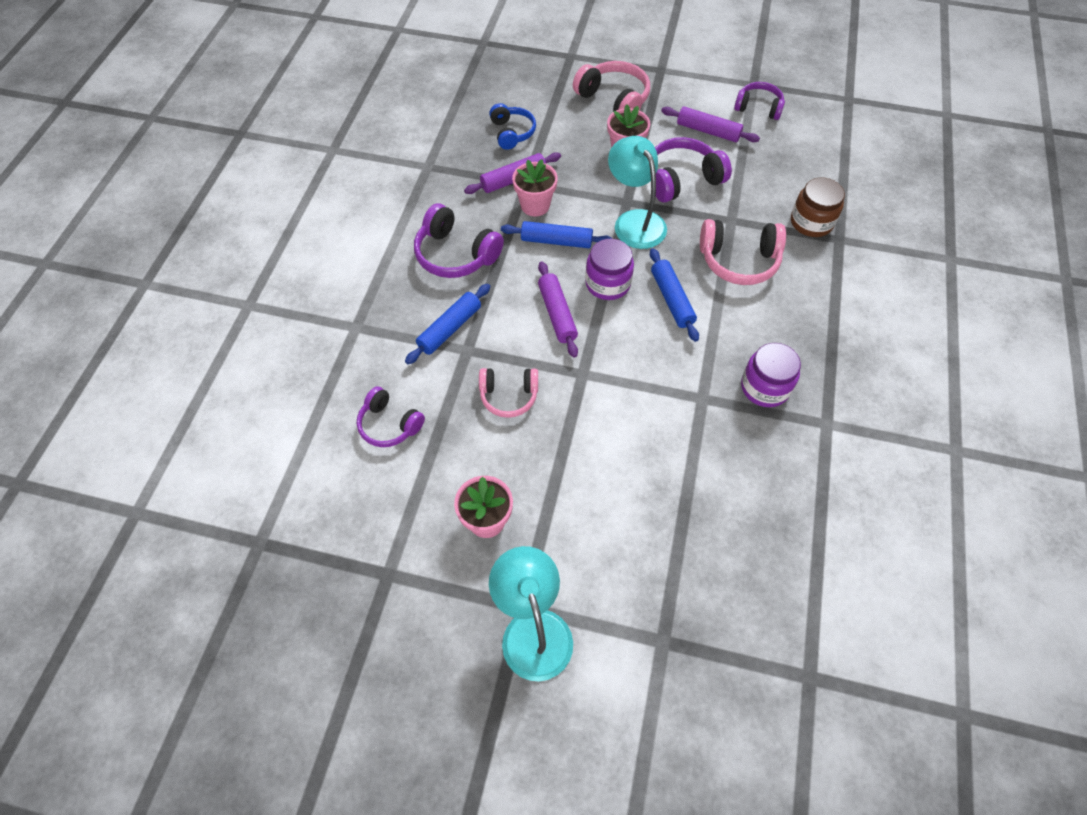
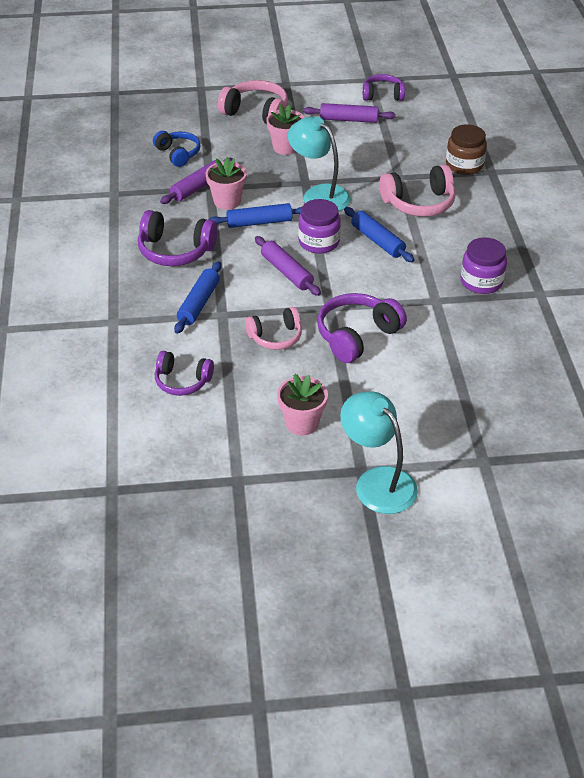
camera: 20 degrees left, 15 degrees down
purple headphones [655,137,732,202] -> purple headphones moved to [317,293,407,363]

